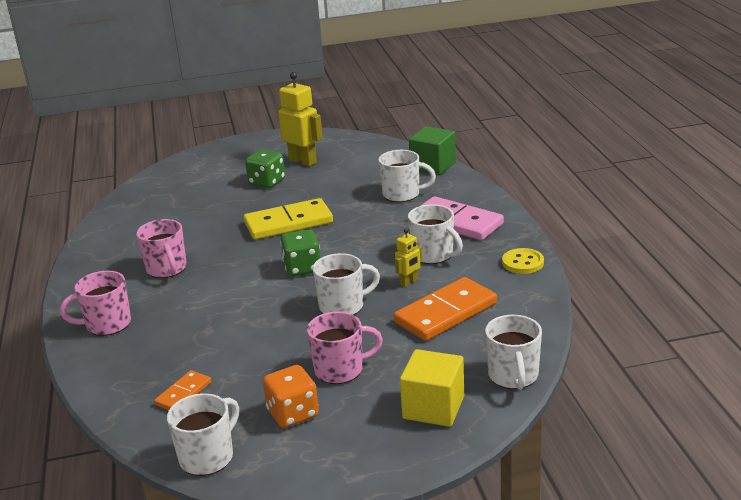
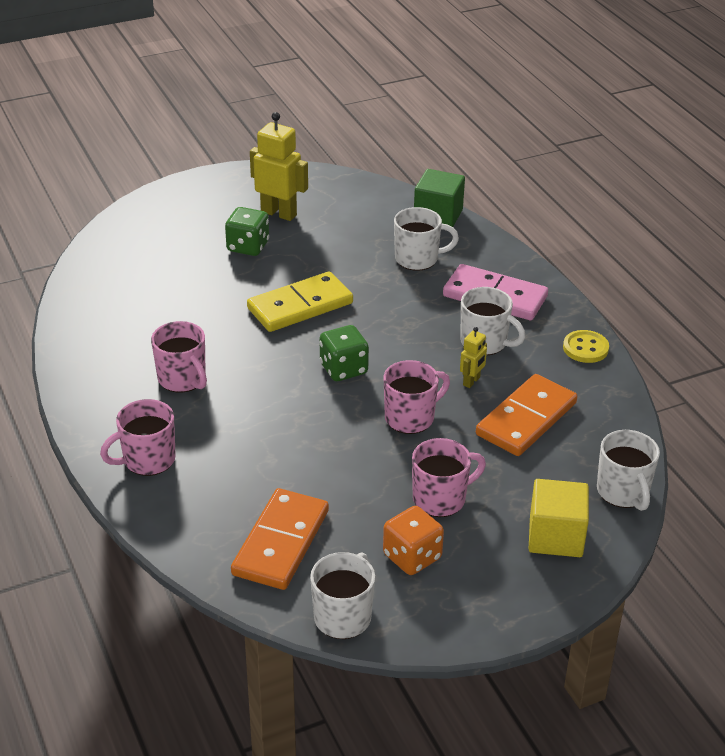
camera: 15 degrees left, 10 degrees up
orange domino [154,370,211,410] -> orange domino [231,488,329,590], size x1.92
white mug [313,253,380,315] -> pink mug [383,360,450,434]

